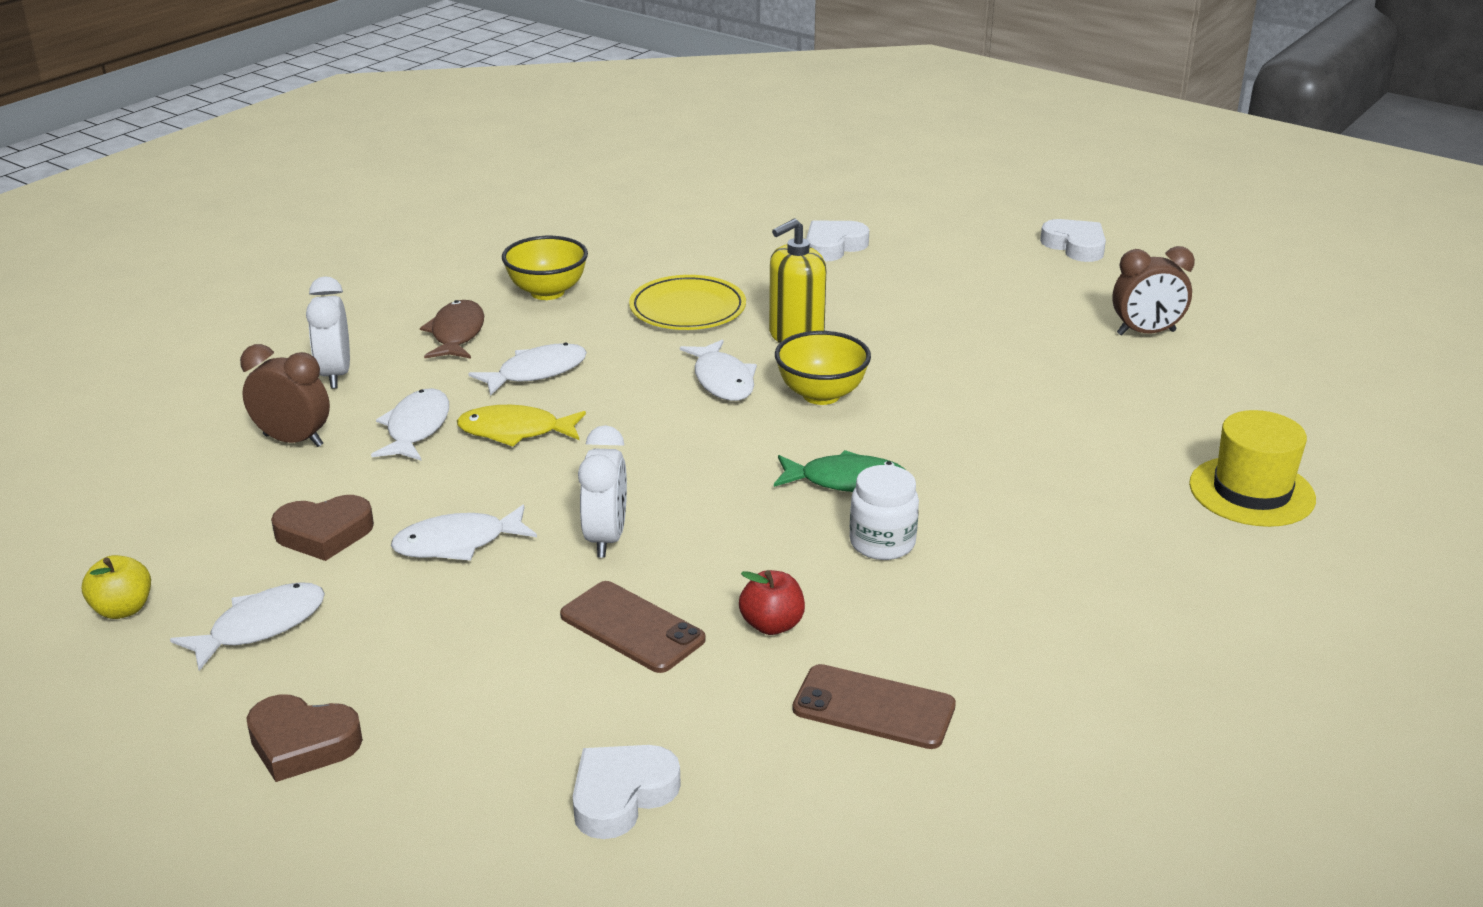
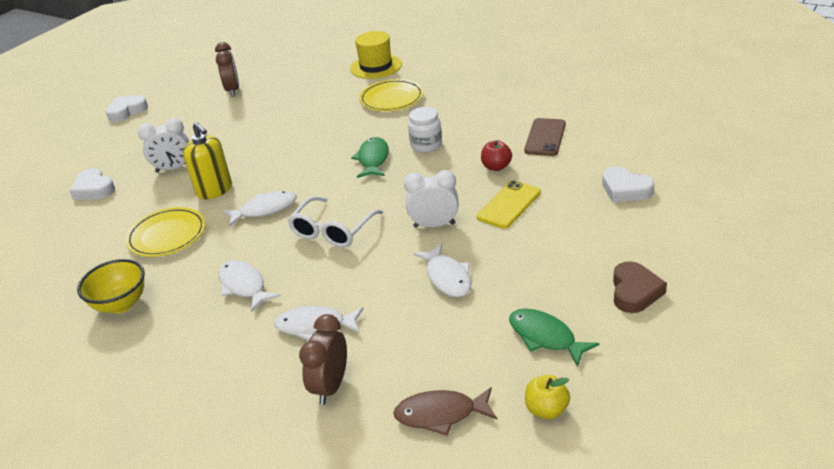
camera: 90 degrees left, 5 degrees up
white fish [170,582,325,671] -> green fish [509,308,599,367]
brown heart [271,495,374,561] -> none
white clock [306,276,350,389] -> white clock moved to [138,118,189,173]
brown fish [420,300,484,359] -> brown fish moved to [393,387,497,436]
yellow fish [457,405,586,447] -> none
brown phone [560,581,706,673] -> yellow phone [477,180,541,229]
yellow bowl [775,331,871,405] -> none
none -> white glasses [288,196,383,248]
none -> yellow plate [359,79,424,111]

